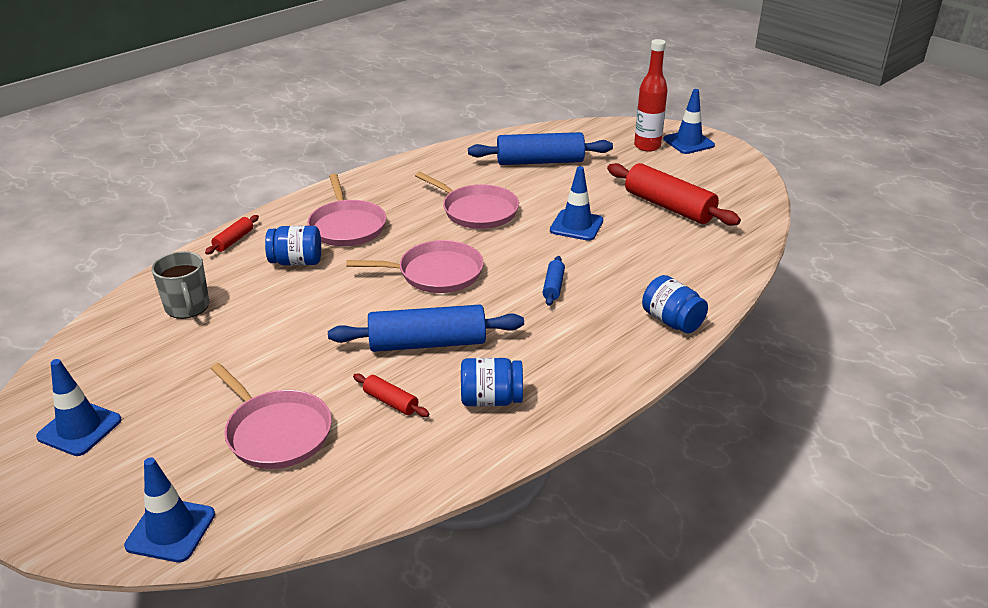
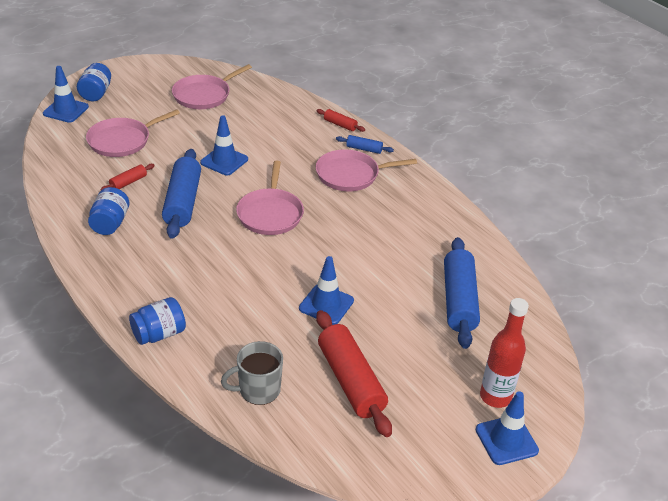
camera: 95 degrees right, 5 degrees up
blue traffic cone [36,359,122,456] -> blue traffic cone moved to [200,115,248,176]
grey mug [152,251,209,319] -> grey mug moved to [221,341,283,405]
blue jar [265,226,321,266] -> blue jar moved to [77,63,111,101]
pink pan [415,172,519,229] -> pink pan moved to [172,64,252,109]
blue rolling pin [543,256,565,306] -> blue rolling pin moved to [336,135,394,154]
red rolling pin [607,163,741,226] -> red rolling pin turned 75 degrees counterclockwise [316,310,392,437]

